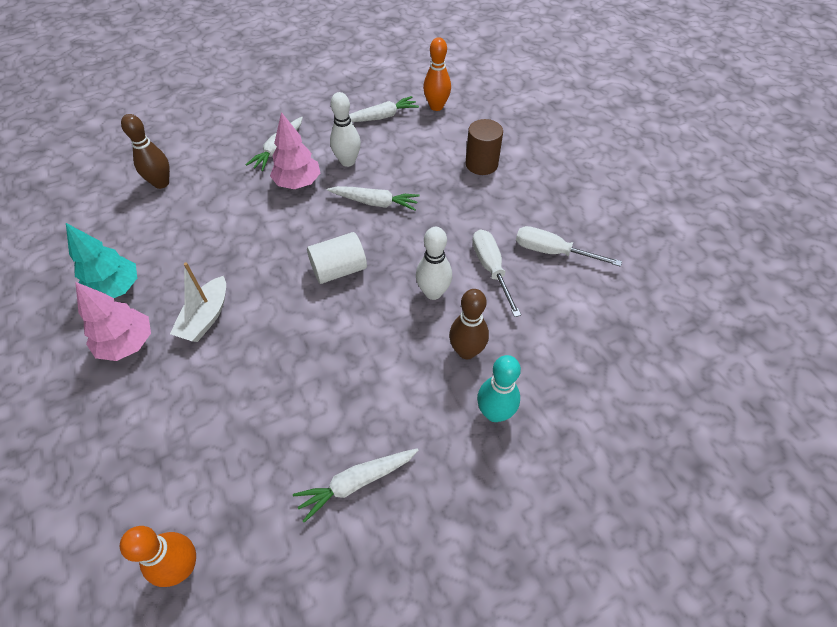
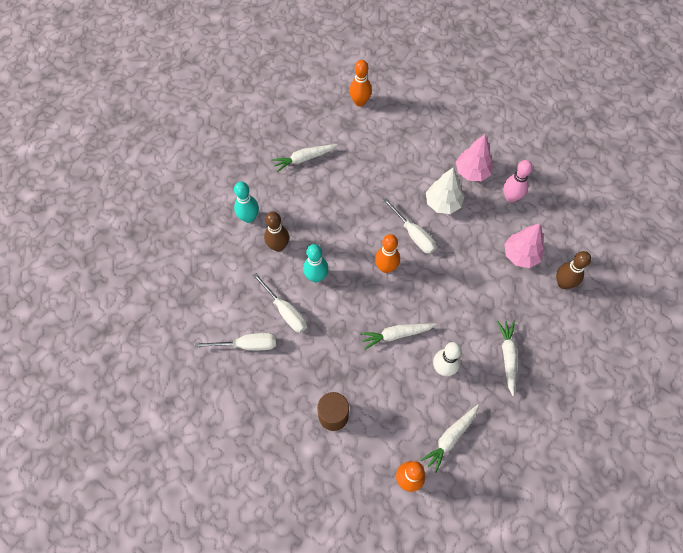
camera: 155 degrees right, 10 degrees up
turquoise tree [66,223,137,298] -> pink bowling pin [503,160,533,202]
white boat [170,262,226,342] -> white tree [426,168,464,214]
pink tree [270,112,320,189] -> pink tree moved to [504,223,544,268]
white carrot [293,448,419,523] -> white carrot turned 150 degrees counterclockwise [272,144,338,172]
white cylinder [307,232,367,284] -> orange bowling pin [375,234,400,273]
white bowling pin [416,227,452,300] -> turquoise bowling pin [303,244,328,282]
none -> white screwdriver [383,198,437,254]

